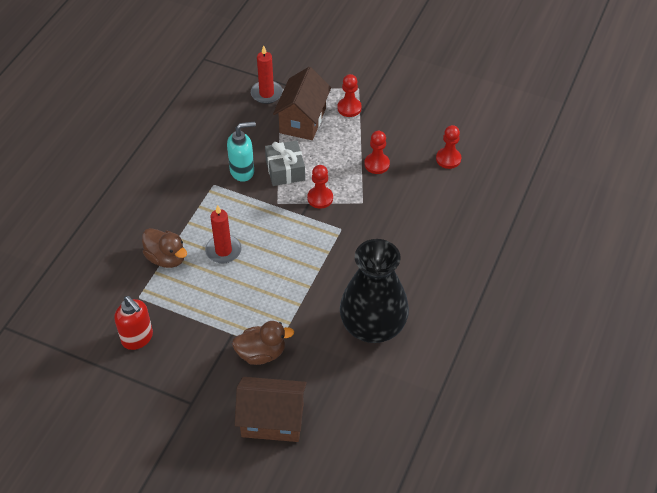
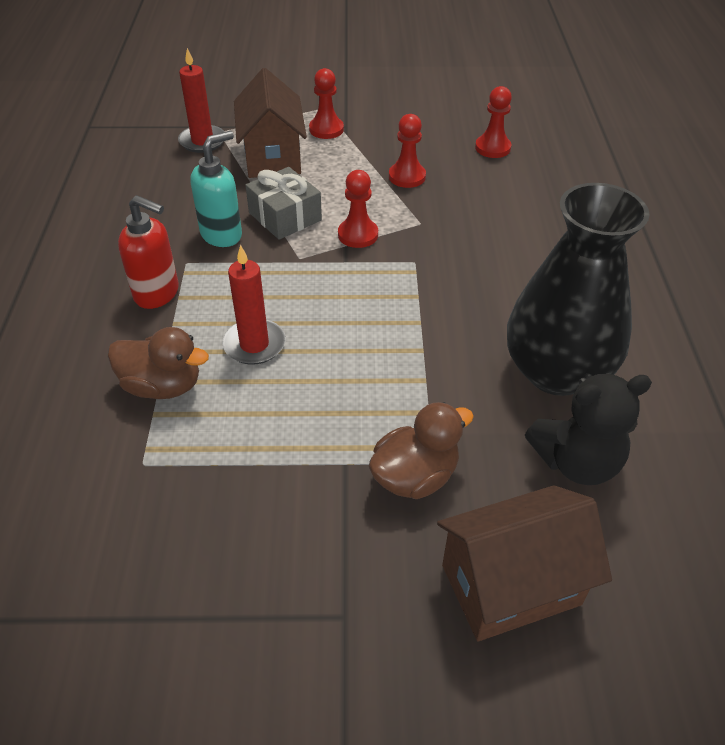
camera: 25 degrees left, 5 degrees down
red soap dispenser [114,296,153,350] -> red soap dispenser moved to [118,195,179,309]
none -> black teddy bear [525,373,652,485]

